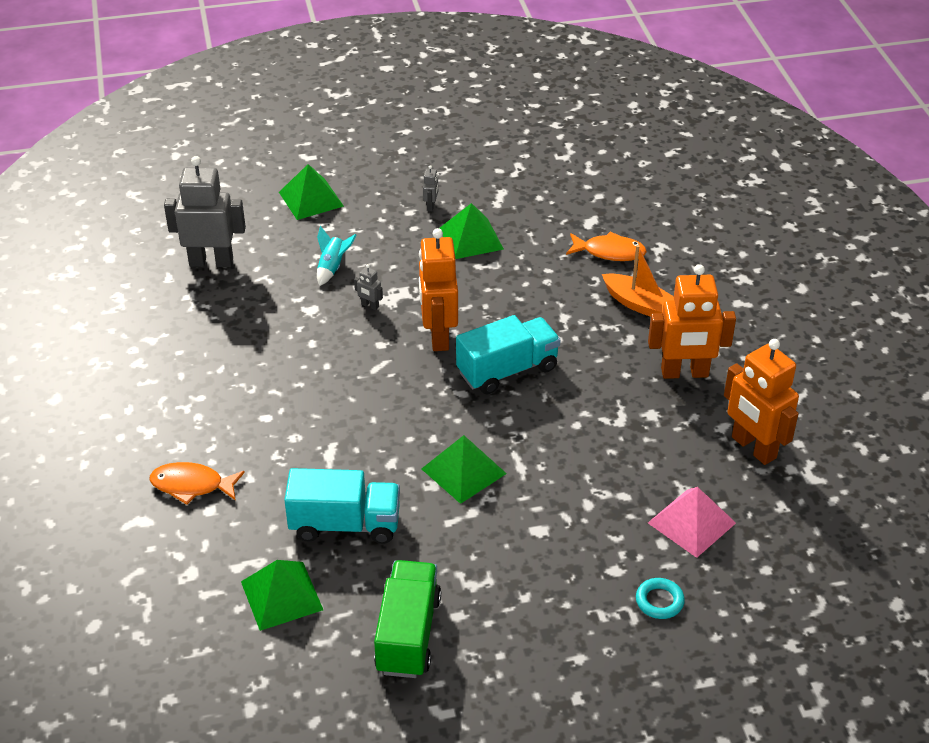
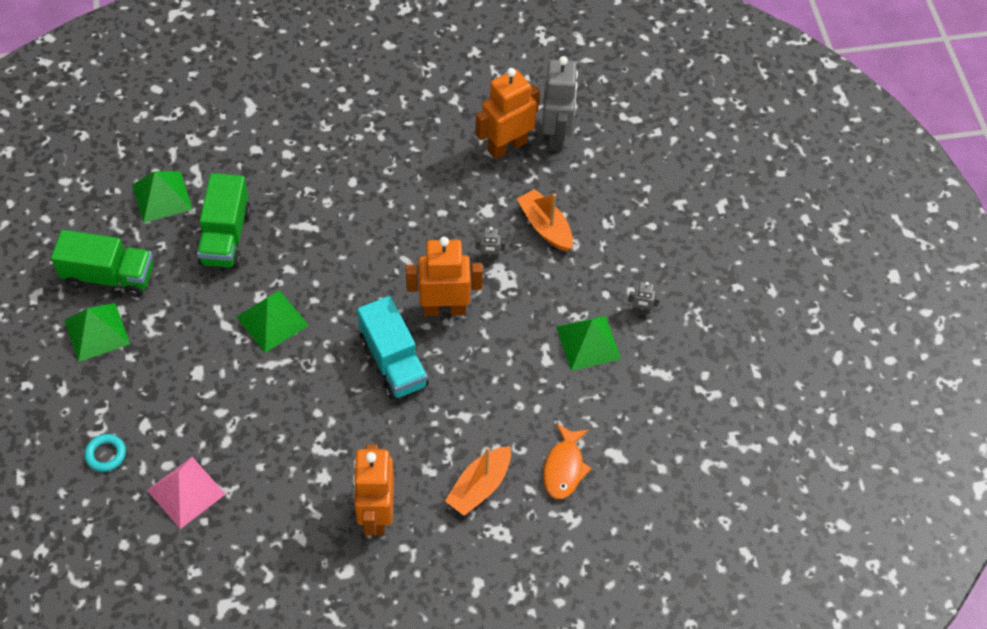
camera: 90 degrees right, 15 degrees up
orange fish [150,462,245,505] -> none
green pyramid [279,164,344,220] -> green pyramid moved to [64,303,130,362]
turquoise truck [284,468,400,544] -> green truck [197,173,251,268]
turquoise rocket [317,226,356,286] -> orange boat [517,189,573,252]
grey robot [354,264,383,310] -> grey robot turned 120 degrees counterclockwise [475,227,505,259]
orange robot [724,339,799,465] -> orange robot moved to [475,68,540,159]

